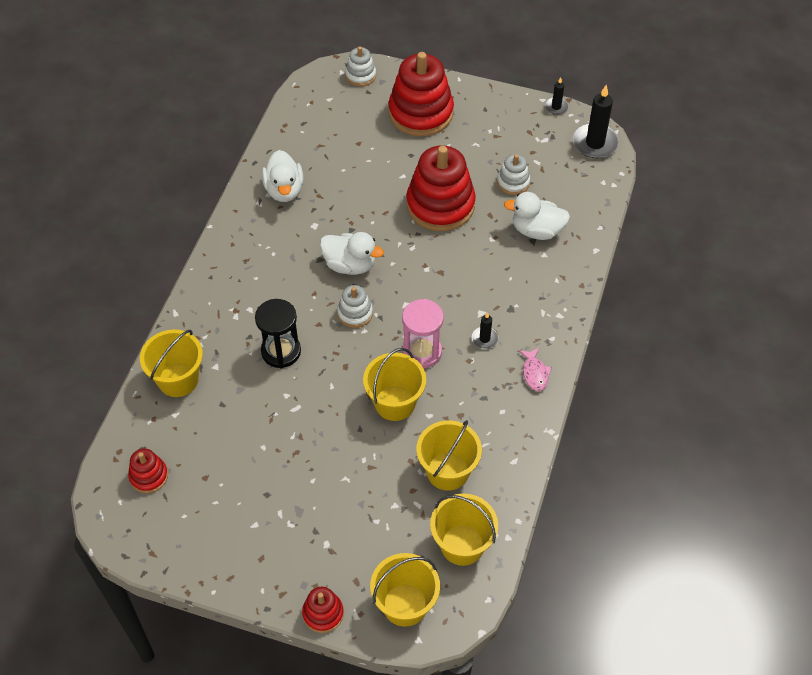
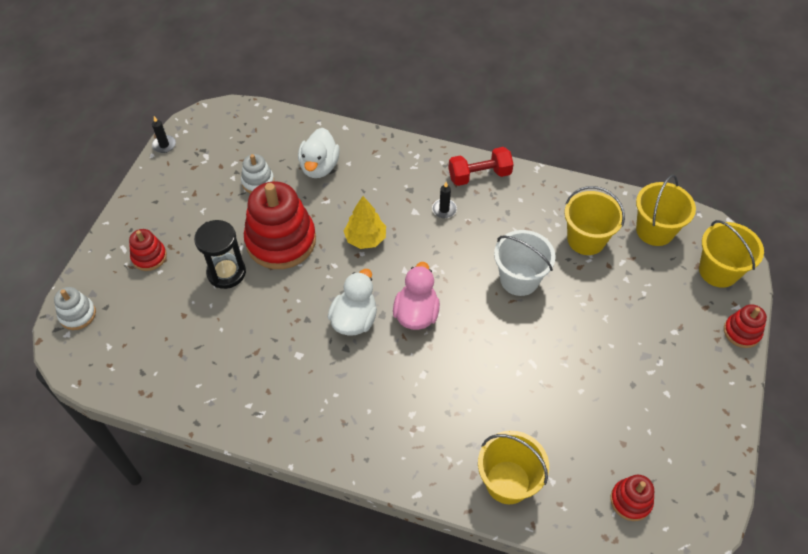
camera: 90 degrees left, 0 degrees up
black hourglass [255,299,301,368] -> black hourglass moved to [194,220,246,289]
white duck [262,150,304,202] -> none
white stacking toy [337,285,373,328] -> pink duck [393,262,440,330]
yellow bucket [363,348,426,421] -> white bucket [494,230,555,296]
red stacking toy [389,52,454,136] -> red stacking toy [129,229,167,271], size x0.49
pink hourglass [402,299,444,368] -> none
pink fish [518,348,552,391] -> red dumbbell [448,147,514,186]
black candle [573,85,619,158] -> none
none -> yellow tree [344,196,386,249]

